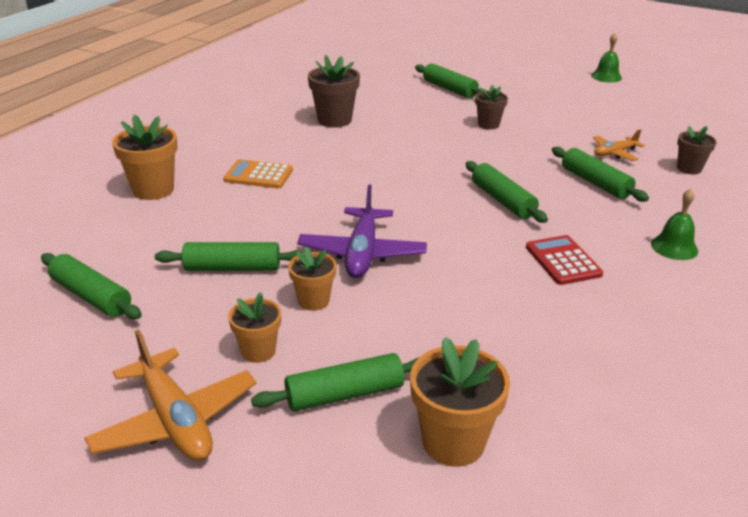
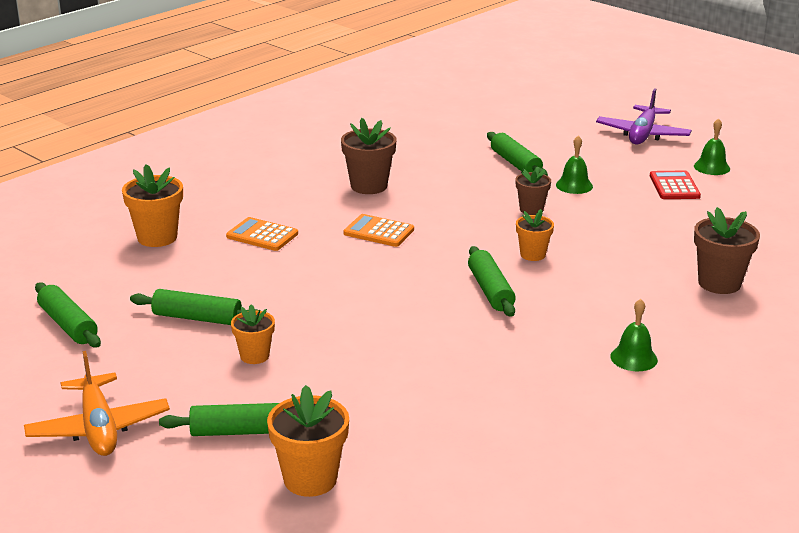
camera: 15 degrees right, 5 degrees down
orange flower pot [228,292,281,363] -> orange flower pot moved to [516,209,554,261]
purple plane [297,184,427,278] -> purple plane moved to [596,88,692,145]
red calculator [526,235,603,285] -> red calculator moved to [650,170,701,199]
green rolling pin [552,147,649,202] -> none
orange plane [593,129,645,161] -> none
brown flower pot [677,126,717,174] -> brown flower pot [694,207,760,294], size x1.60
none -> orange calculator [344,214,414,247]
none -> green bell [556,135,593,194]

